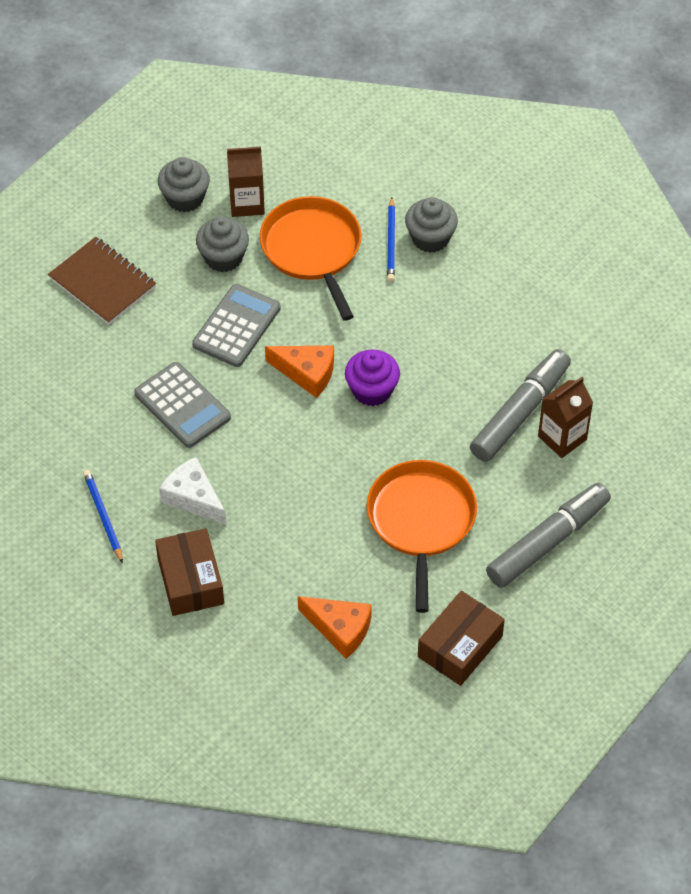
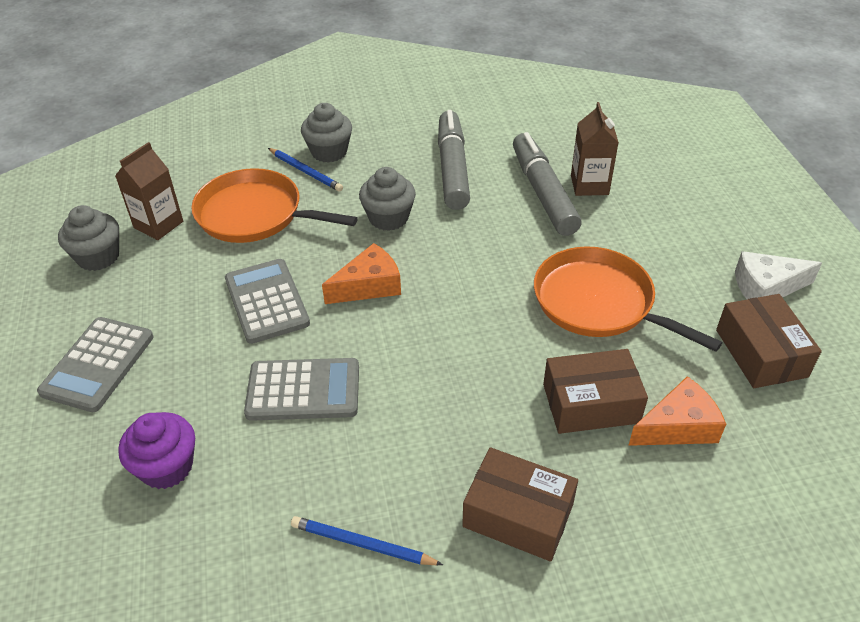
camera: 50 degrees left, 10 degrees down
brown notebook [48,237,156,325] -> grey calculator [37,317,153,412]
white cheese [159,457,226,525] -> white cheese moved to [735,251,822,299]
grey cupcake [196,217,249,272] -> grey cupcake moved to [359,167,416,231]
purple cupcake [345,349,400,406] -> purple cupcake moved to [118,412,195,489]
grey marker [486,483,611,588] -> grey marker moved to [438,110,470,210]
none -> brown box [543,349,648,434]

